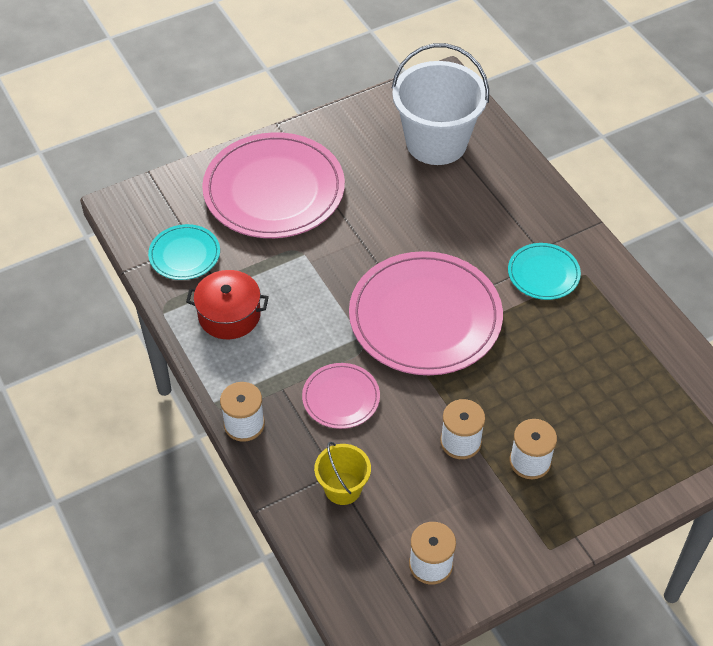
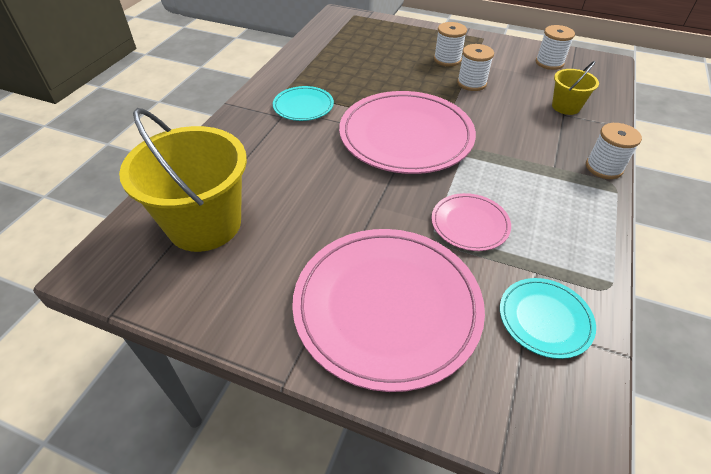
camera: 130 degrees left, 5 degrees down
red pot [186,270,269,339] -> none
pink plate [302,363,380,429] -> pink plate moved to [432,193,511,251]
white bucket [392,43,489,165] -> yellow bucket [119,108,247,252]

